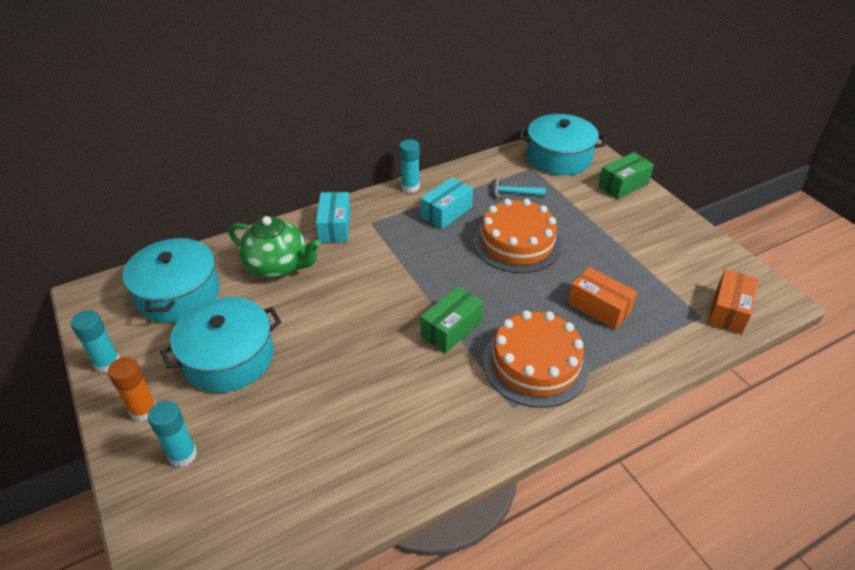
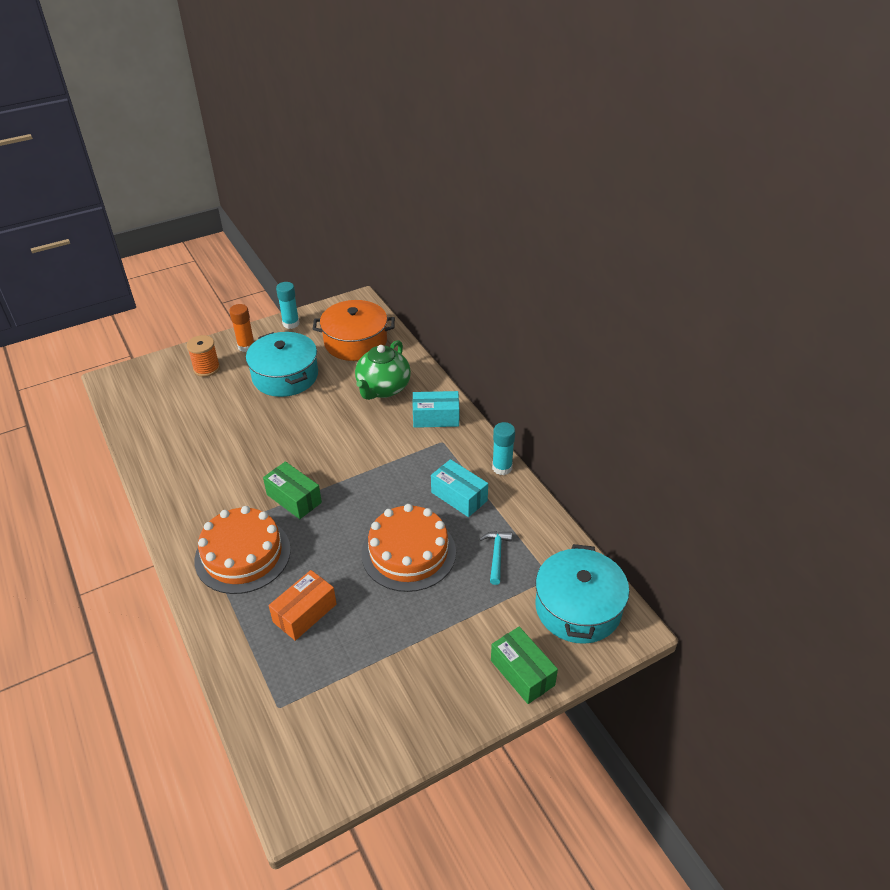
camera: 90 degrees right, 0 degrees up
turquoise pot [123,237,220,322] -> orange pot [313,300,395,361]
turquoise glue stick [147,401,197,467] -> orange spool [187,335,220,377]
orange box [708,269,759,335] -> none

